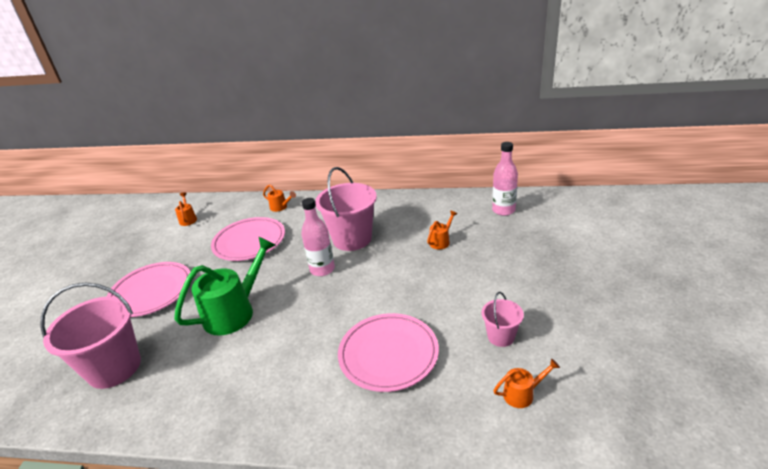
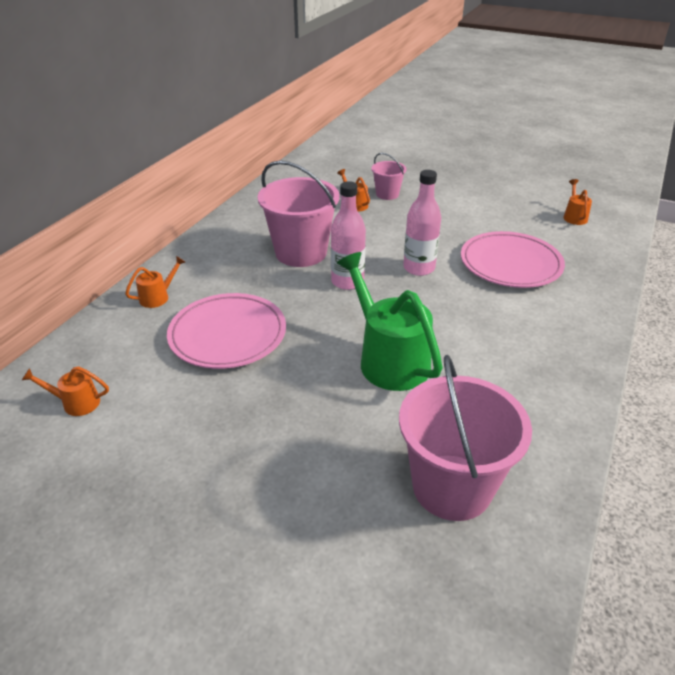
camera: 75 degrees left, 5 degrees up
pink plate [107,262,190,317] -> none
pink bucket [481,292,524,347] -> pink bucket moved to [371,153,406,200]
pink bottle [492,142,518,216] -> pink bottle moved to [403,170,441,276]

